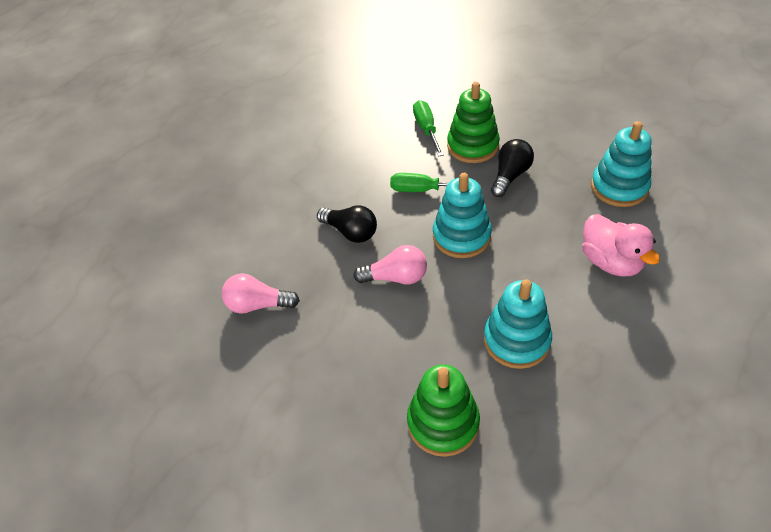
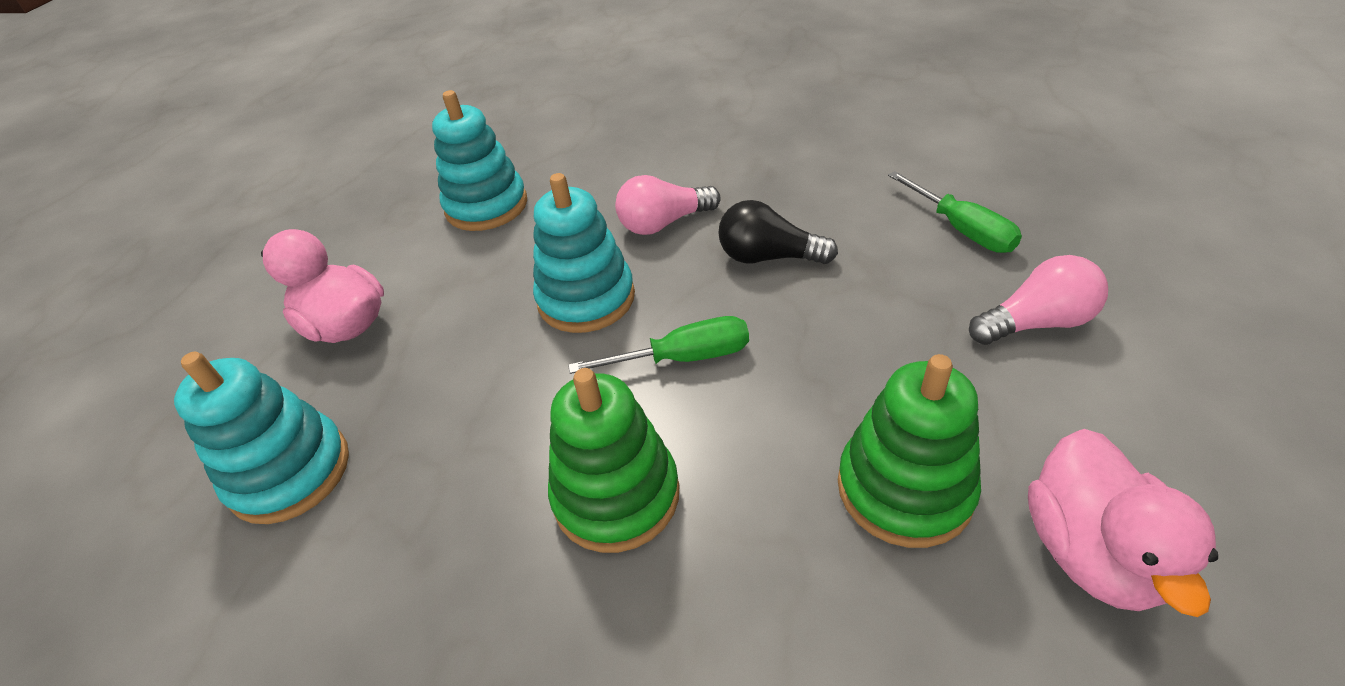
camera: 160 degrees right, 5 degrees down
pink light bulb [221,273,300,314] -> pink light bulb moved to [969,255,1108,345]
green stacking toy [407,364,480,457] -> green stacking toy moved to [838,354,981,548]
green screwdriver [413,100,444,157] -> green screwdriver moved to [888,171,1022,253]
black light bulb [491,139,534,197] -> none
none -> pink duck [1028,429,1218,617]

